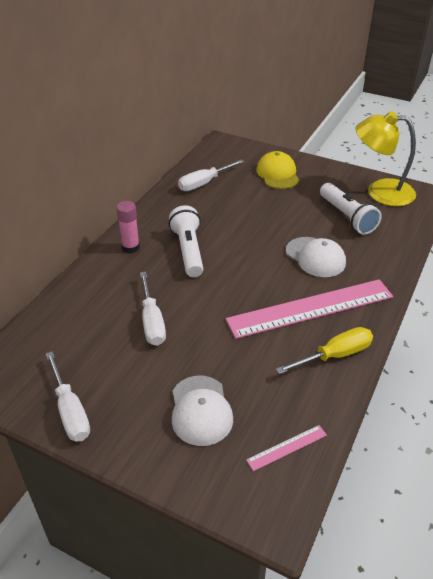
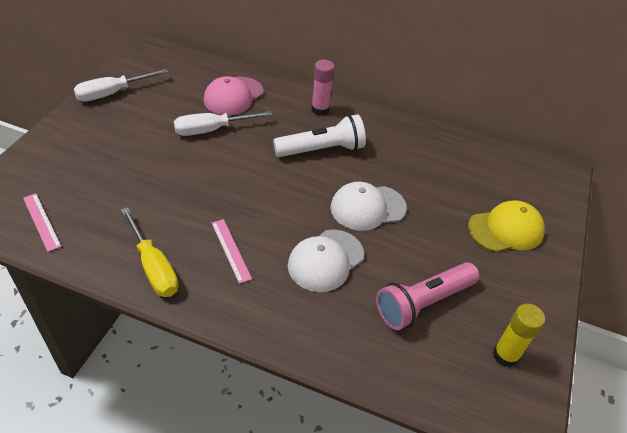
camera: 80 degrees right, 5 degrees up
white cap [172,376,233,446] -> white cap moved to [330,182,407,231]
white screwdriver [178,159,245,191] -> none
pink ruler [226,279,393,339] -> pink ruler [212,219,252,284], size x0.41
white flashlight [320,183,382,235] -> pink flashlight [376,262,479,330]
yellow lamp [356,111,416,206] -> yellow glue stick [493,303,545,367]
none -> pink cap [204,76,263,115]

